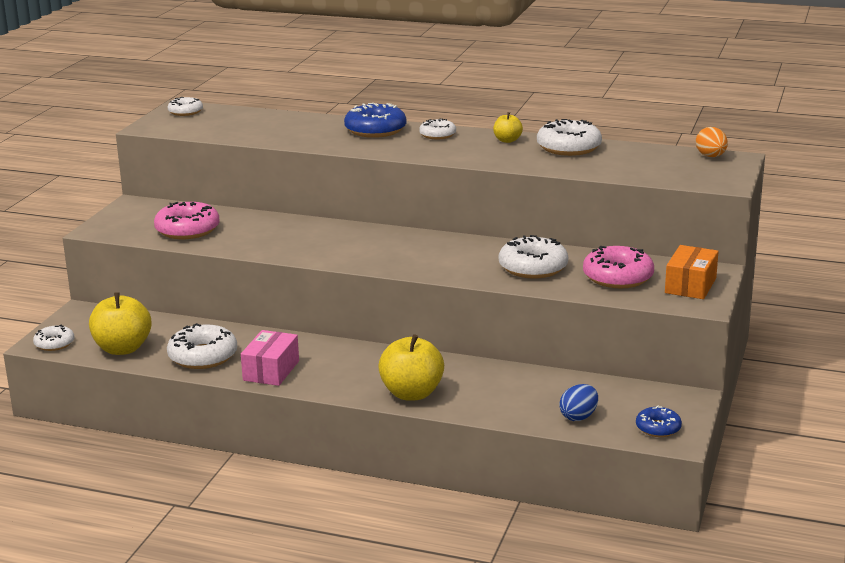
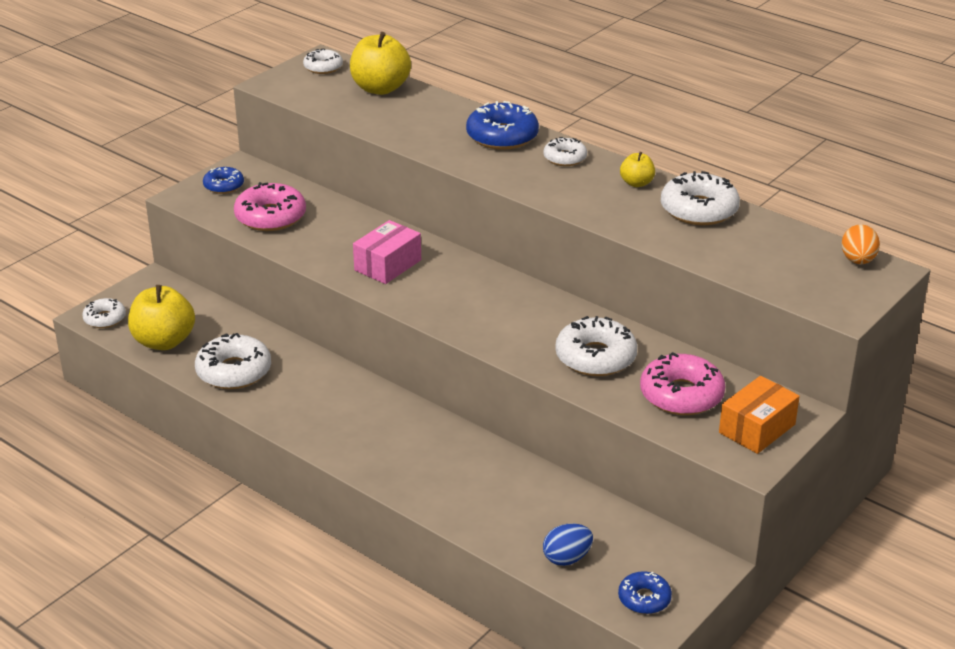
camera: 20 degrees right, 10 degrees up
pink box [241,330,299,386] -> pink box moved to [353,220,421,284]
yellow apple [378,334,444,401] -> yellow apple moved to [350,32,411,95]
none -> blue donut [203,167,244,194]

